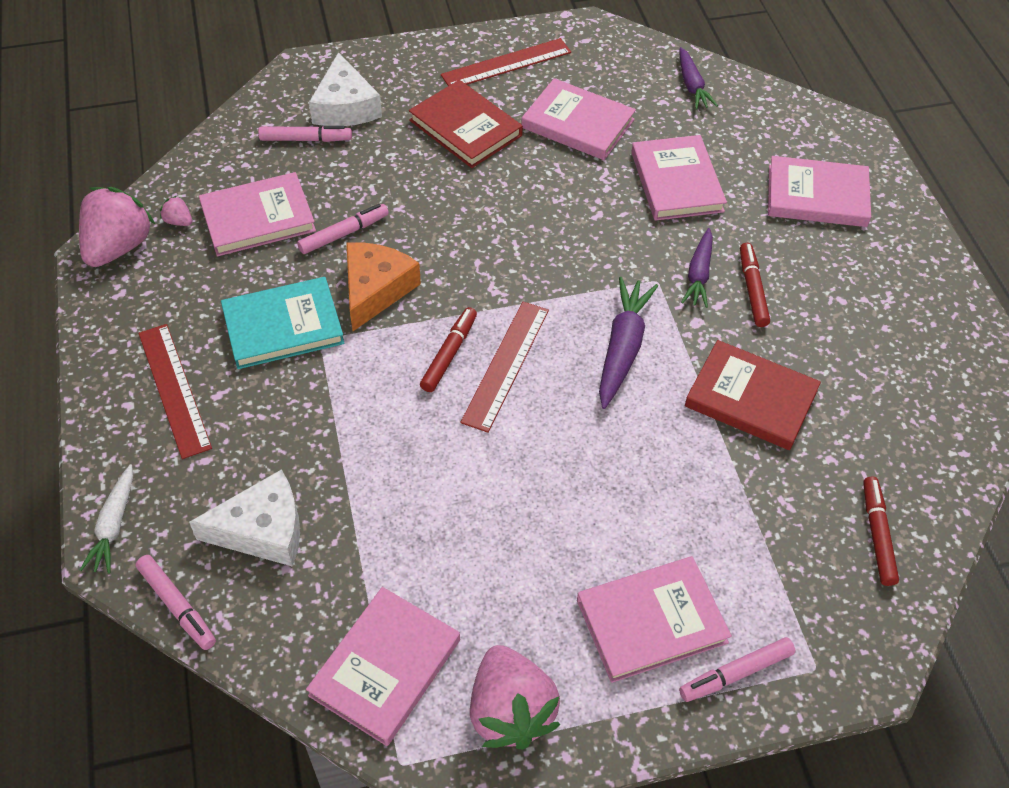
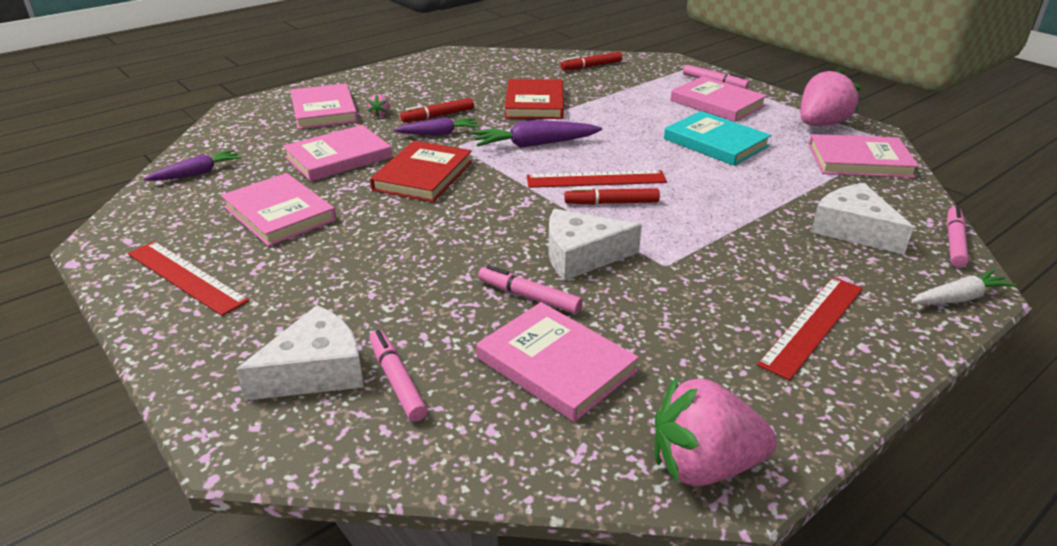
camera: 115 degrees left, 20 degrees down
pink strawberry [160,196,192,226] -> pink strawberry moved to [367,94,390,117]
turquoise book [221,277,344,369] -> turquoise book moved to [664,111,772,166]
orange cheese [346,242,421,331] -> white cheese [548,209,642,281]
red book [409,80,523,168] -> red book moved to [370,141,472,202]
pink book [522,78,636,160] -> pink book turned 45 degrees counterclockwise [221,173,336,246]

